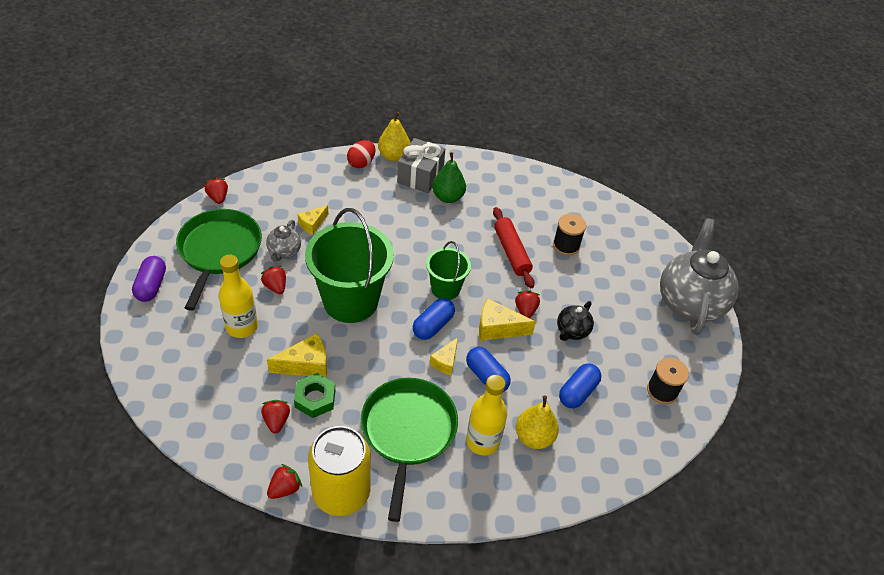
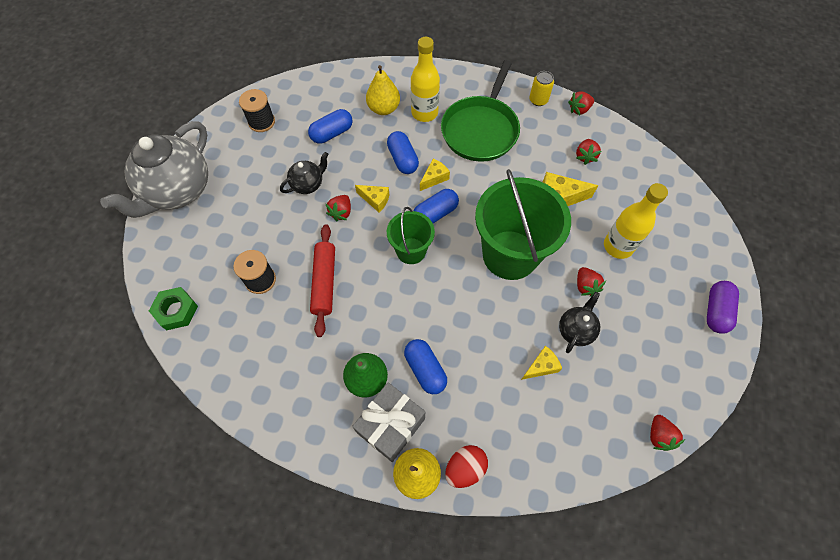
camera: 160 degrees left, 15 degrees up
green pan [176,209,262,311] -> none
grey teapot [266,220,301,262] -> black teapot [559,292,600,353]
green nut [294,373,335,418] -> green nut moved to [149,287,198,330]
yellow can [308,426,371,516] -> yellow can [529,71,554,106], size x0.46
yellow cheese [479,298,536,341] -> yellow cheese [355,185,389,212], size x0.65
none -> blue capsule [404,339,447,394]

